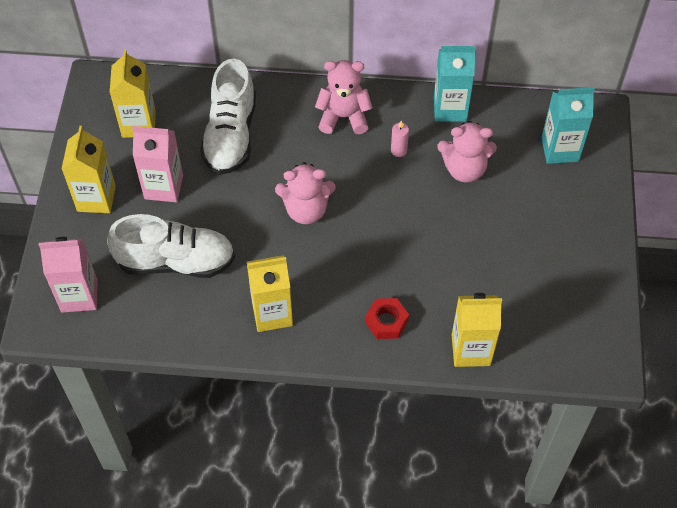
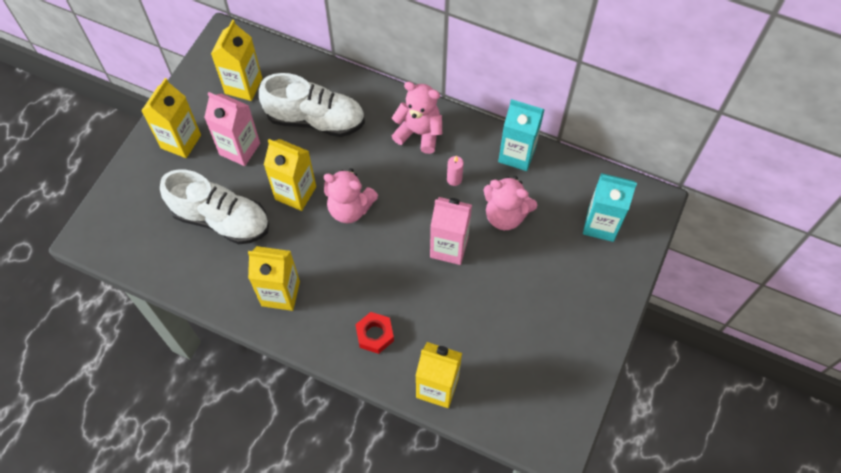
camera: 20 degrees right, 5 degrees up
pink carton [39,237,98,313] -> pink carton moved to [430,197,472,265]
white shoe [200,59,256,175] -> white shoe turned 105 degrees counterclockwise [259,73,365,137]
none -> yellow carton [264,139,316,211]

